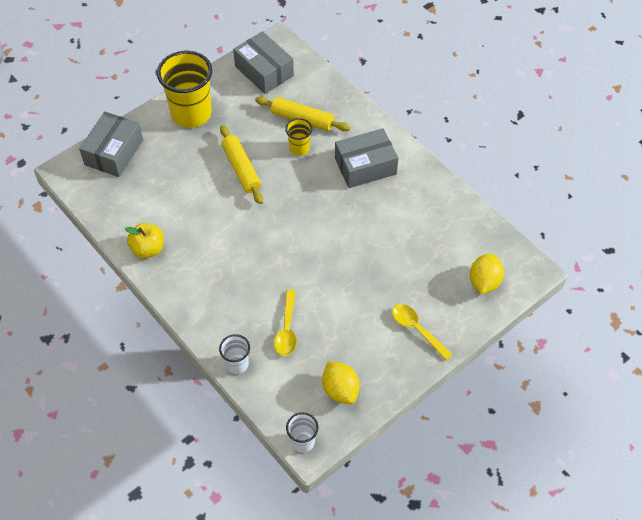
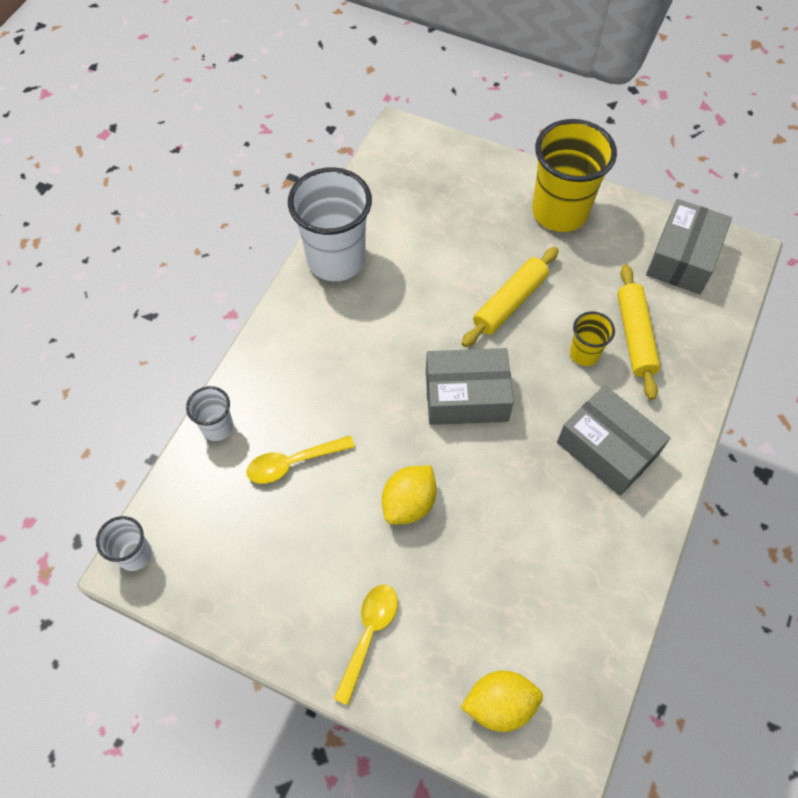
camera: 65 degrees right, 5 degrees up
grey box [79,112,143,177] -> grey box moved to [426,348,514,425]
yellow apple [125,223,164,258] -> white cup [288,167,372,281]
yellow lemon [322,361,360,404] -> yellow lemon moved to [382,466,437,525]

